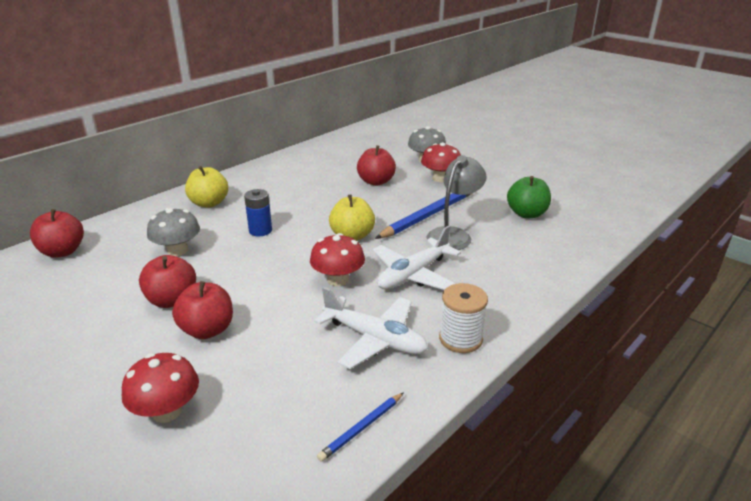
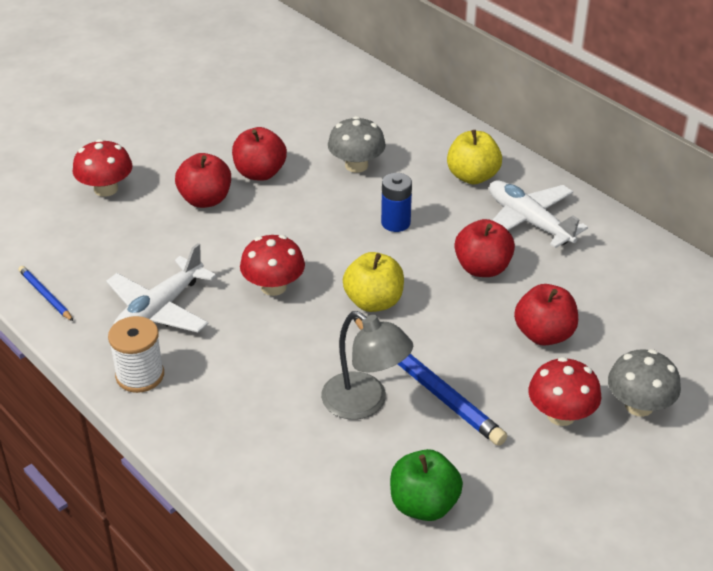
camera: 95 degrees right, 10 degrees up
red apple [30,209,84,258] -> red apple moved to [454,219,515,277]
white plane [372,225,461,290] -> white plane moved to [489,181,588,248]

